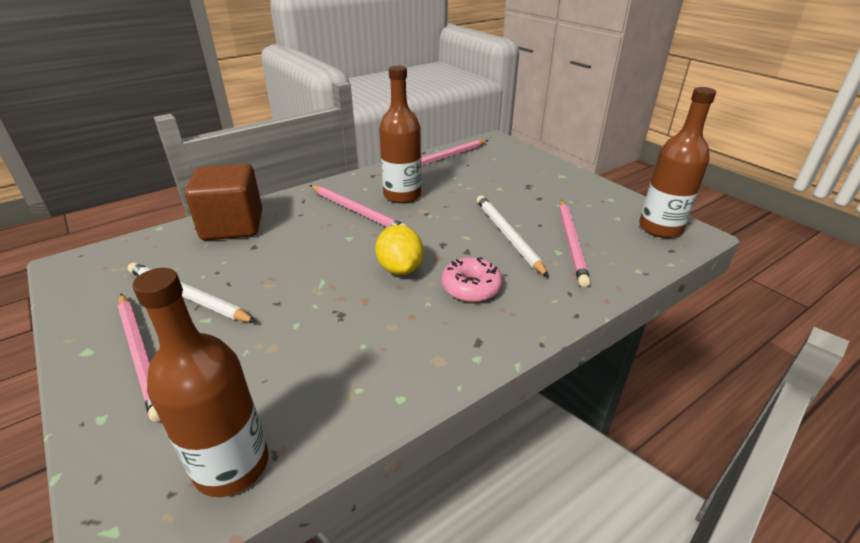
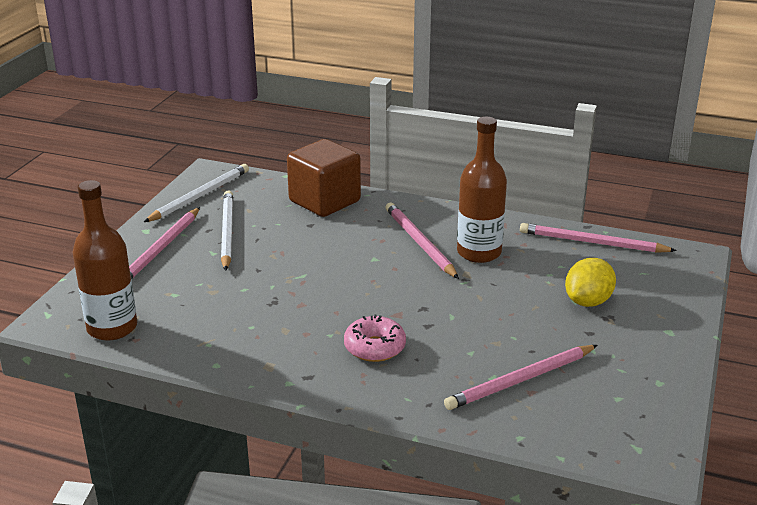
camera: 55 degrees right, 5 degrees down
pink pencil [310,185,408,227] -> pink pencil turned 150 degrees clockwise [386,203,459,279]
yellow lemon [375,225,423,275] -> yellow lemon moved to [565,258,616,307]
white pencil [477,195,549,277] -> white pencil moved to [144,164,249,222]
brown bottle [639,87,716,238] -> none

